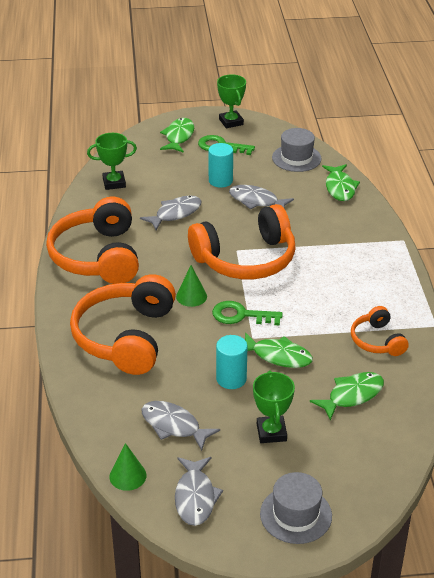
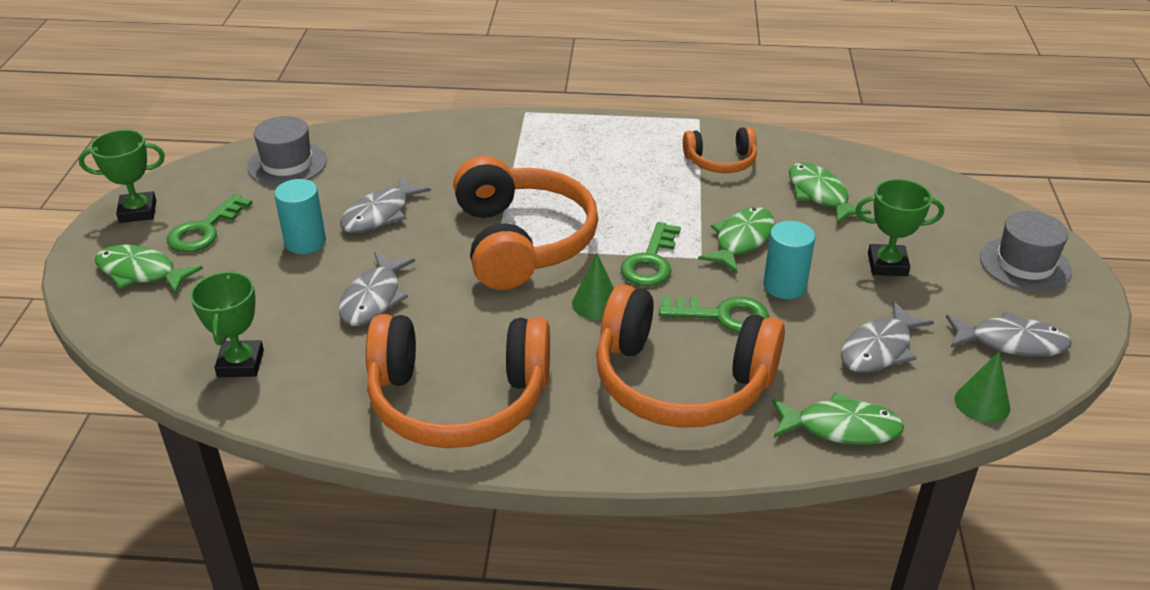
camera: 80 degrees left, 0 degrees up
grey fish [140,196,201,230] -> grey fish turned 135 degrees counterclockwise [339,252,415,326]
green fish [322,164,360,201] -> green fish moved to [772,392,904,445]
none -> green key [659,296,769,333]

